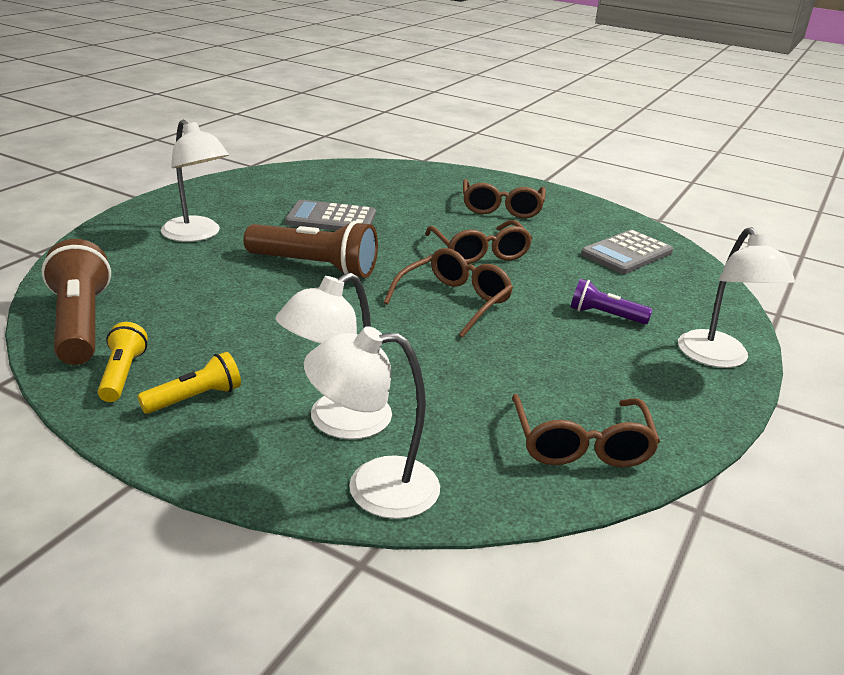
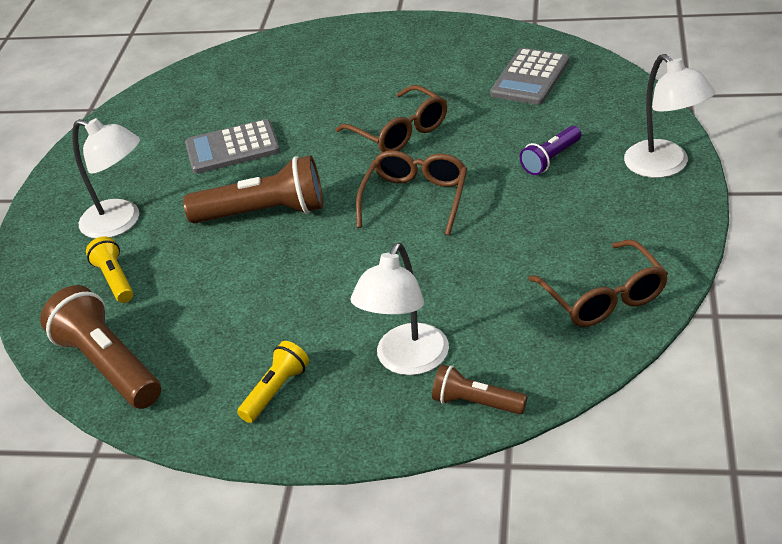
camera: 15 degrees left, 10 degrees up
yellow flashlight [98,322,148,402] -> yellow flashlight moved to [86,236,133,303]
white lamp [304,326,440,519] -> brown flashlight [432,365,527,414]
brown glasses [463,179,546,218] -> none
purple flashlight [571,278,653,324] -> purple flashlight turned 45 degrees counterclockwise [520,126,581,175]

